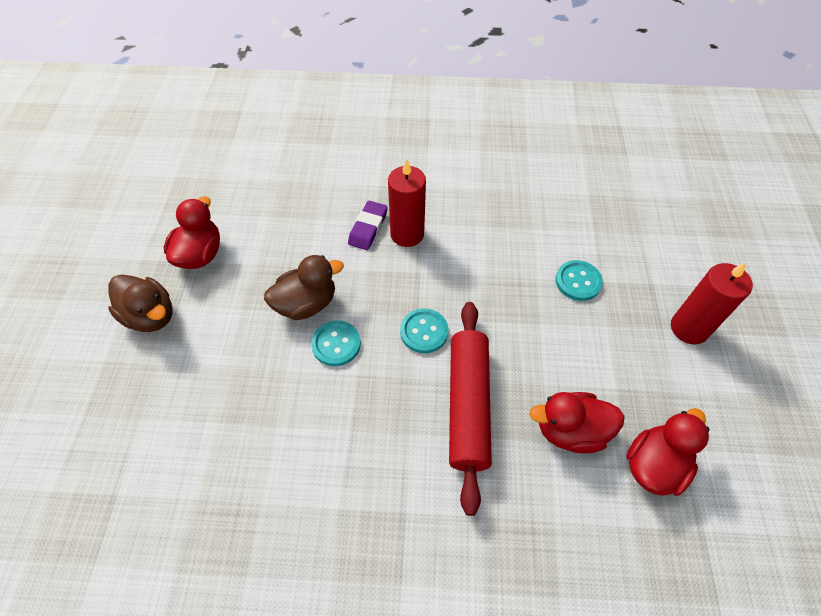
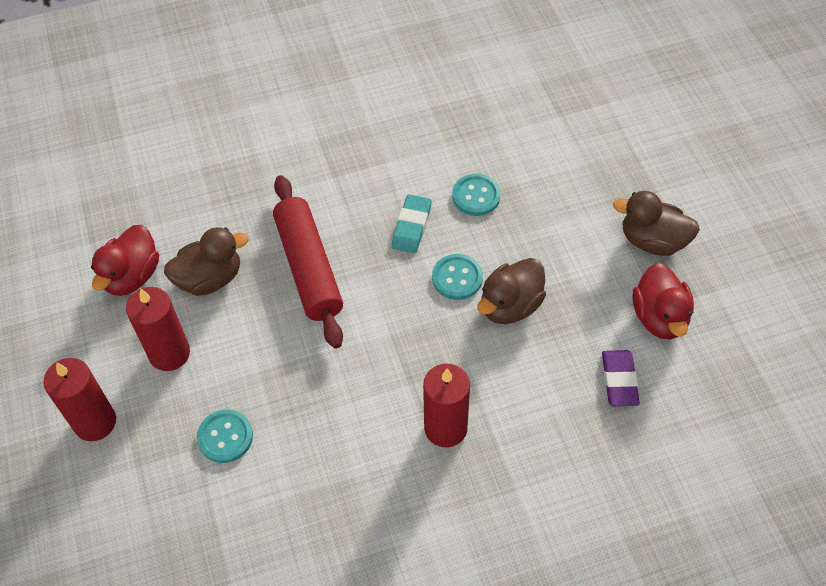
camera: 160 degrees right, 0 degrees up
purple eraser [348,201,388,250] -> purple eraser moved to [602,350,640,406]
turquoise button [400,309,448,353] -> turquoise button moved to [452,174,501,216]
red duck [529,392,625,453] -> brown duck [164,227,249,296]
none -> red candle [126,287,190,371]
none -> turquoise eraser [392,194,431,253]

